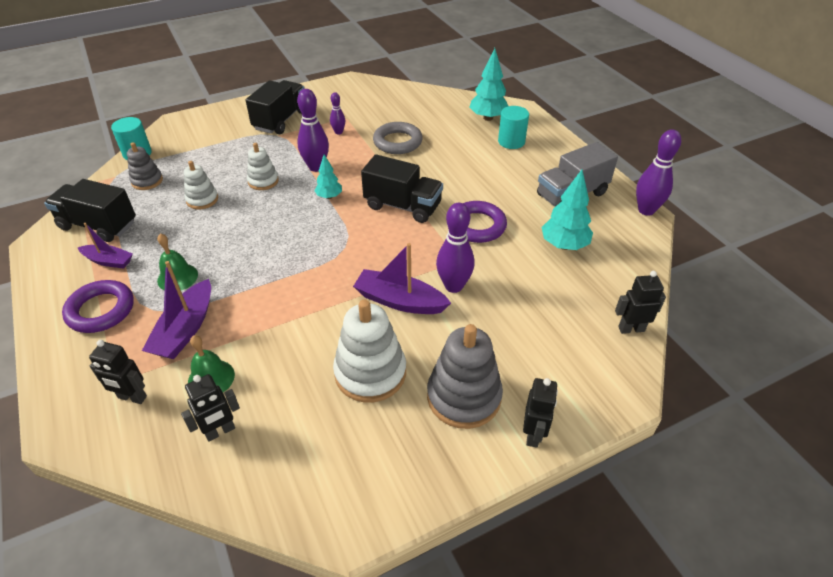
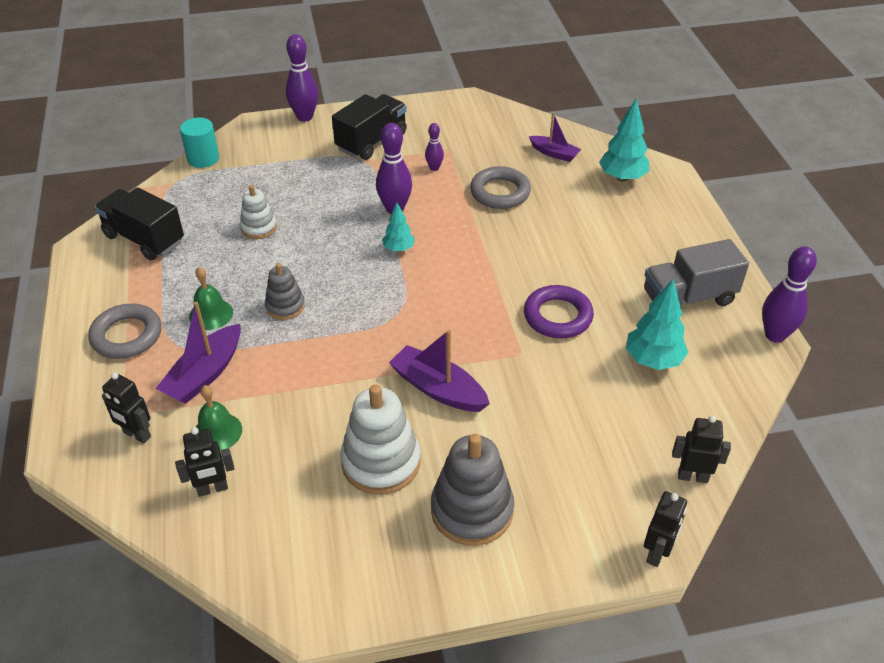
camera: 15 degrees right, 0 degrees up
purple ring [62,280,134,333] -> grey ring [88,304,161,359]
purple boat [78,223,133,269] -> purple boat moved to [529,113,581,162]
grey stacking toy [127,142,163,190] -> grey stacking toy moved to [265,263,305,320]
white stacking toy [247,143,279,190] -> none
black truck [361,154,443,223] -> none
purple bowling pin [436,203,475,293] -> purple bowling pin moved to [286,34,318,122]
turquoise cylinder [498,106,529,149] -> none
black robot [523,378,558,448] -> black robot moved to [644,491,687,567]

